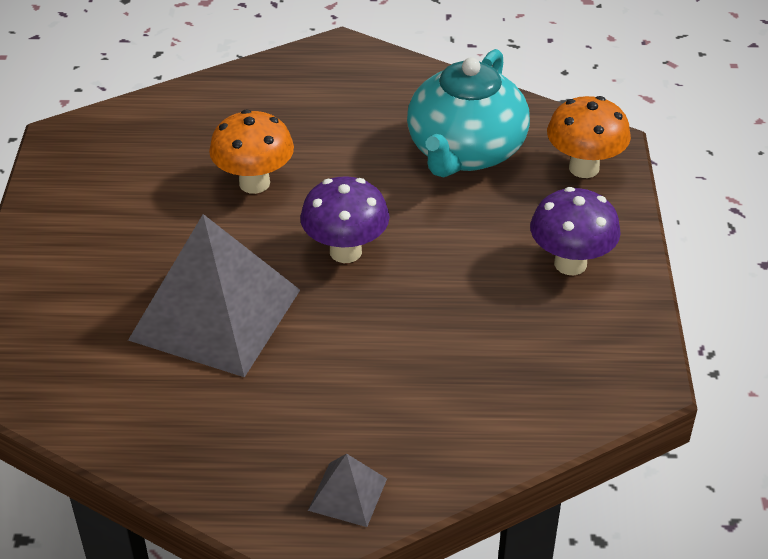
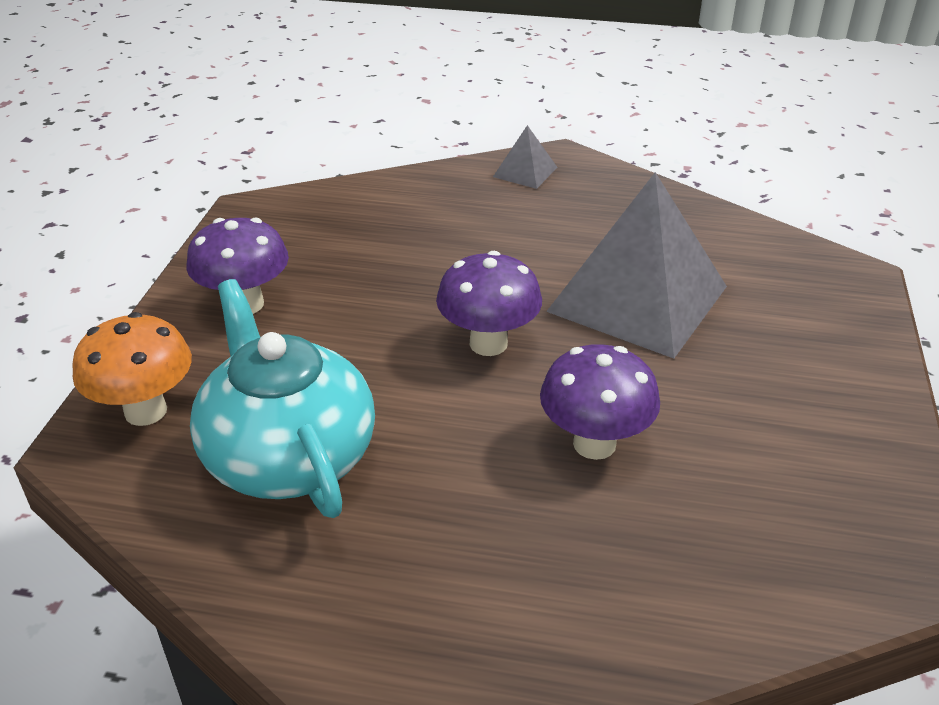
camera: 170 degrees left, 5 degrees down
orange mushroom [209,110,294,194] -> purple mushroom [540,344,660,460]
turquoise teapot [407,49,530,177] -> turquoise teapot turned 60 degrees counterclockwise [190,279,375,518]

